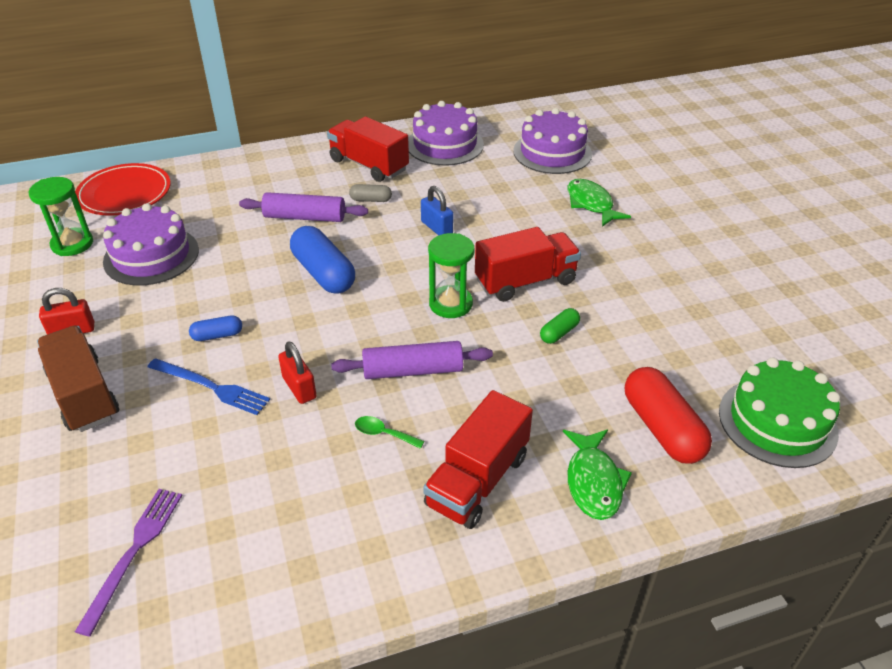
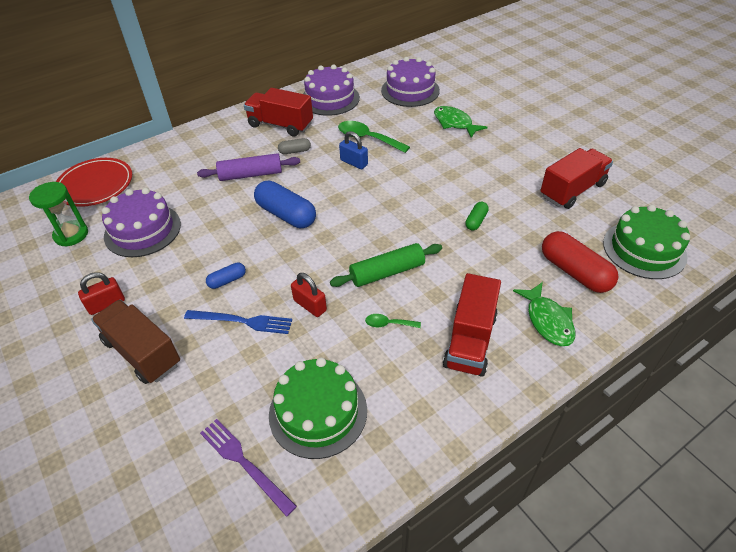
camera: 15 degrees left, 5 degrees up
purple fork [75,489,183,637] -> purple fork turned 45 degrees counterclockwise [200,419,297,517]
purple rolling pin [331,341,493,379] -> green rolling pin [330,243,442,287]
green hourglass [428,233,474,318] -> none
red truck [475,227,581,302] -> red truck moved to [540,148,613,209]
none -> green cake [269,357,367,459]
none -> green spoon [338,121,410,153]

